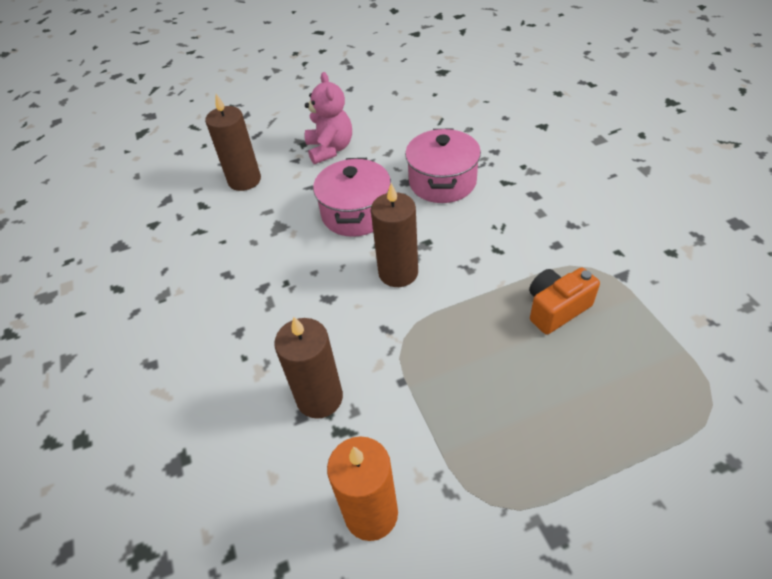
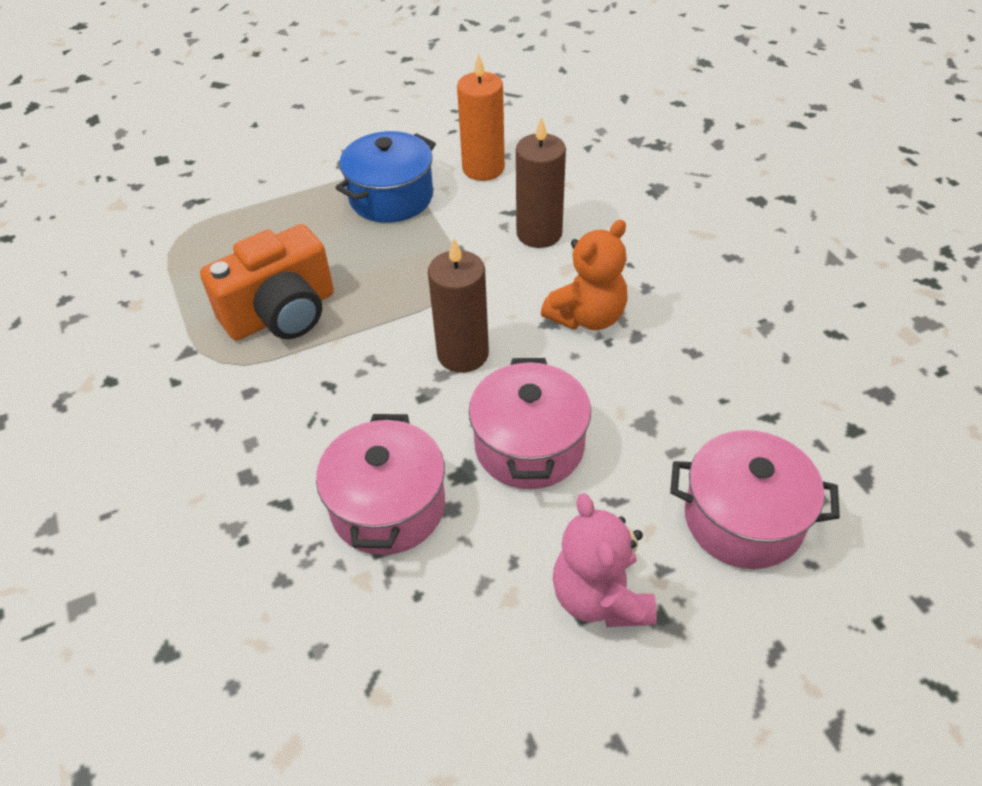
camera: 175 degrees right, 0 degrees up
brown candle [205,94,261,191] -> pink pot [670,430,840,569]
orange camera [529,267,600,335] -> orange camera [200,224,334,340], size x1.54
none -> blue pot [335,131,436,223]
none -> orange teddy bear [541,220,628,330]

